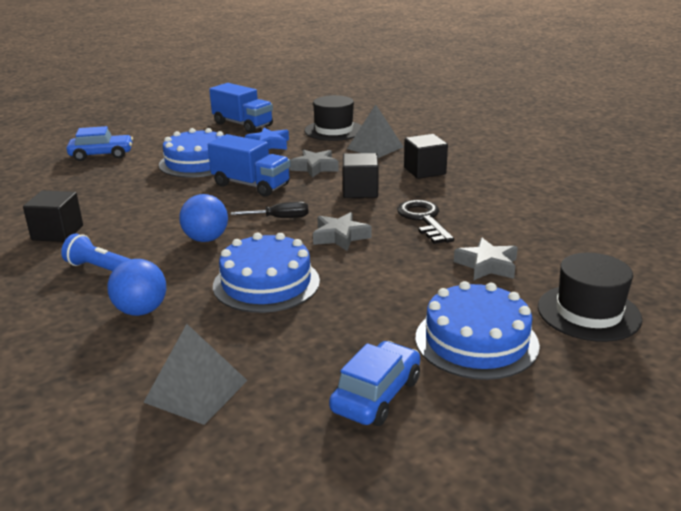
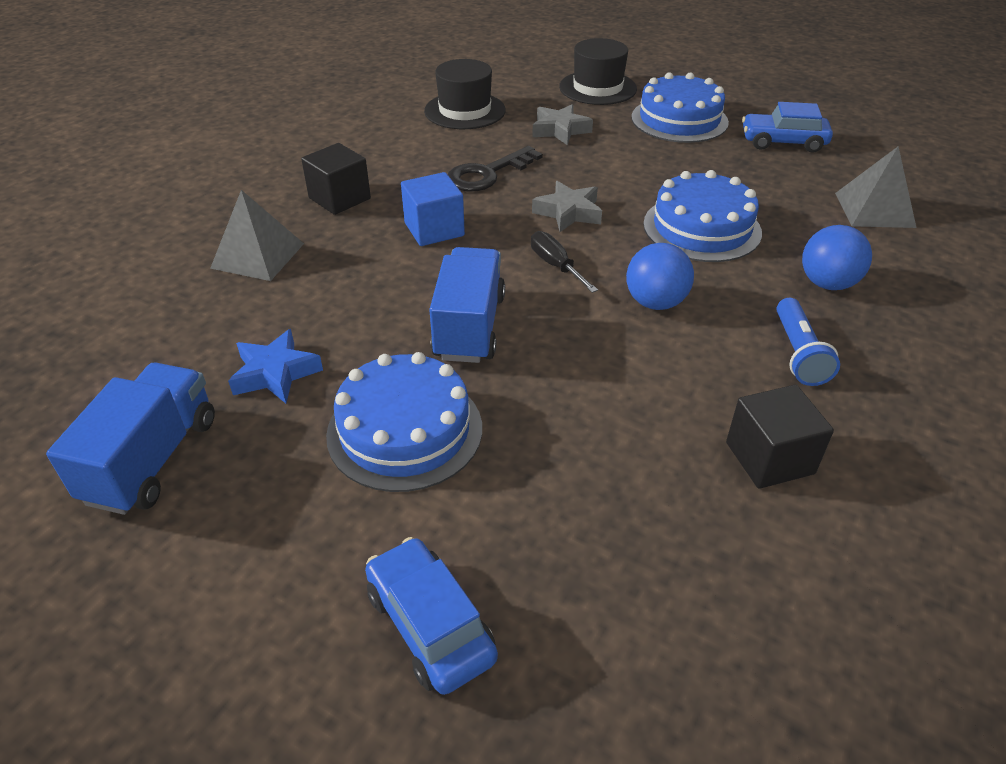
camera: 115 degrees left, 15 degrees up
grey star [290,150,339,178] -> none
black hat [304,95,361,141] -> black hat moved to [424,59,506,129]
black cube [343,153,379,198] -> blue cube [401,172,465,246]

